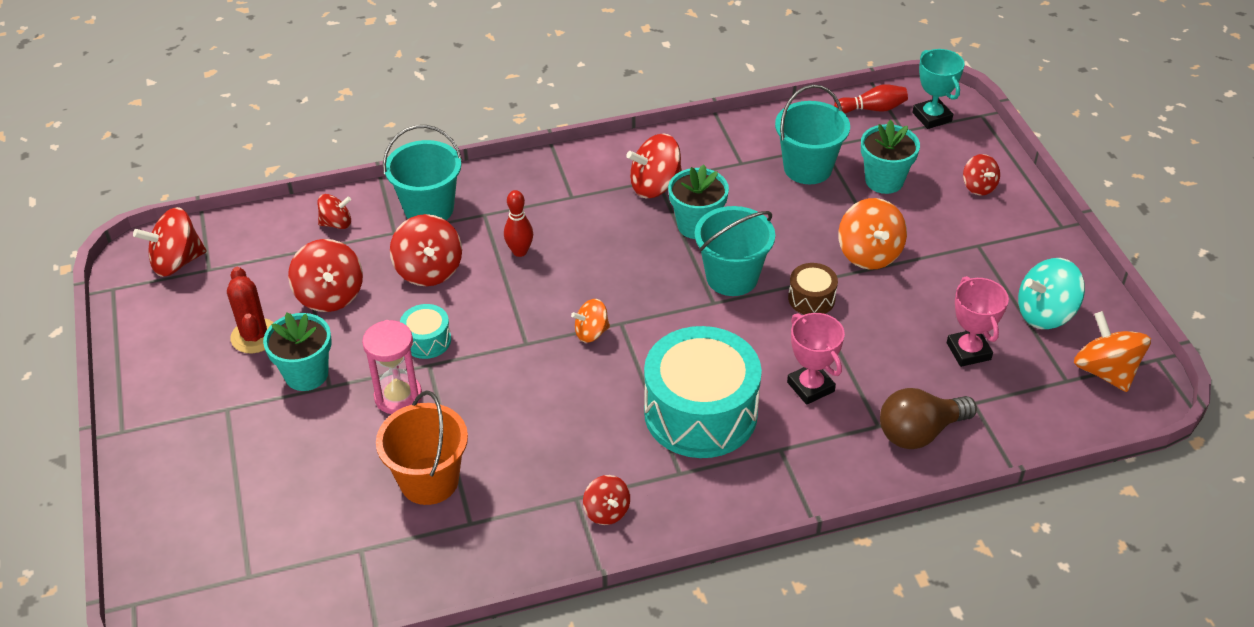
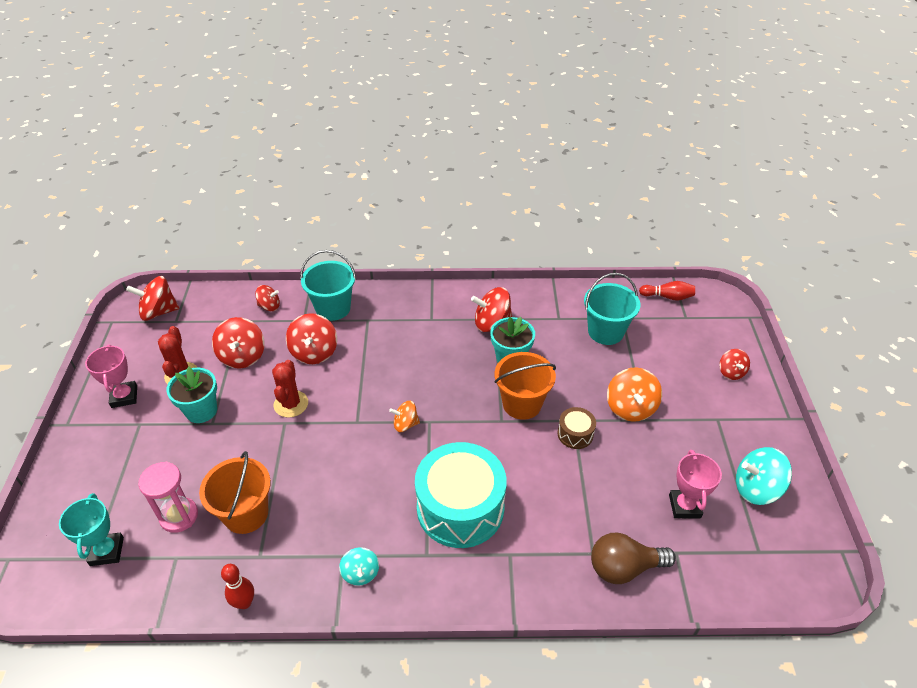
camera: 15 degrees right, 0 degrees up
pink hourglass [362,320,422,414] -> pink hourglass moved to [138,462,198,533]
turquoise drum [400,304,451,359] -> red cactus [272,360,308,418]
red bowling pin [504,190,533,257] -> red bowling pin moved to [221,564,254,609]
red spinning top [583,475,630,525] -> turquoise spinning top [339,547,379,586]
turquoise bucket [695,206,775,296] -> orange bucket [495,352,556,420]
pink trophy [787,313,845,405] -> pink trophy moved to [85,344,137,408]
turquoise flower pot [861,120,920,194] -> none
turquoise trophy [912,49,965,129] -> turquoise trophy moved to [59,493,124,566]
orange spinning top [1074,311,1151,392] -> none

